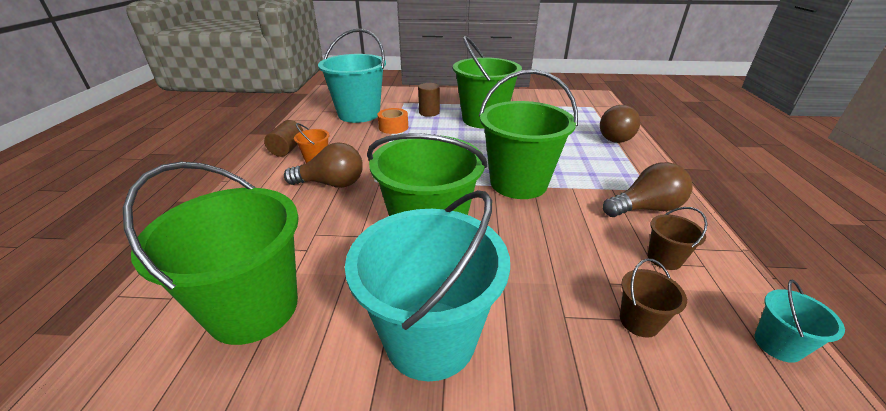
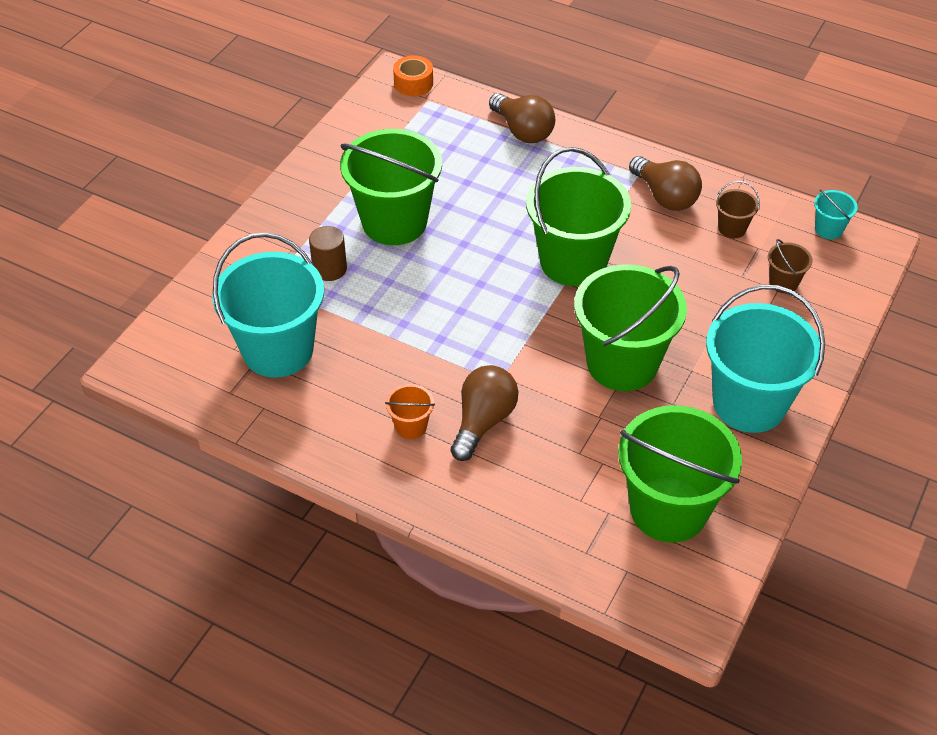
camera: 65 degrees left, 15 degrees up
brown cylinder [264,120,303,157] -> none
orange tape [378,108,408,134] -> orange tape moved to [393,55,433,96]
brown light bulb [603,162,693,217] -> brown light bulb turned 135 degrees clockwise [629,156,702,211]

